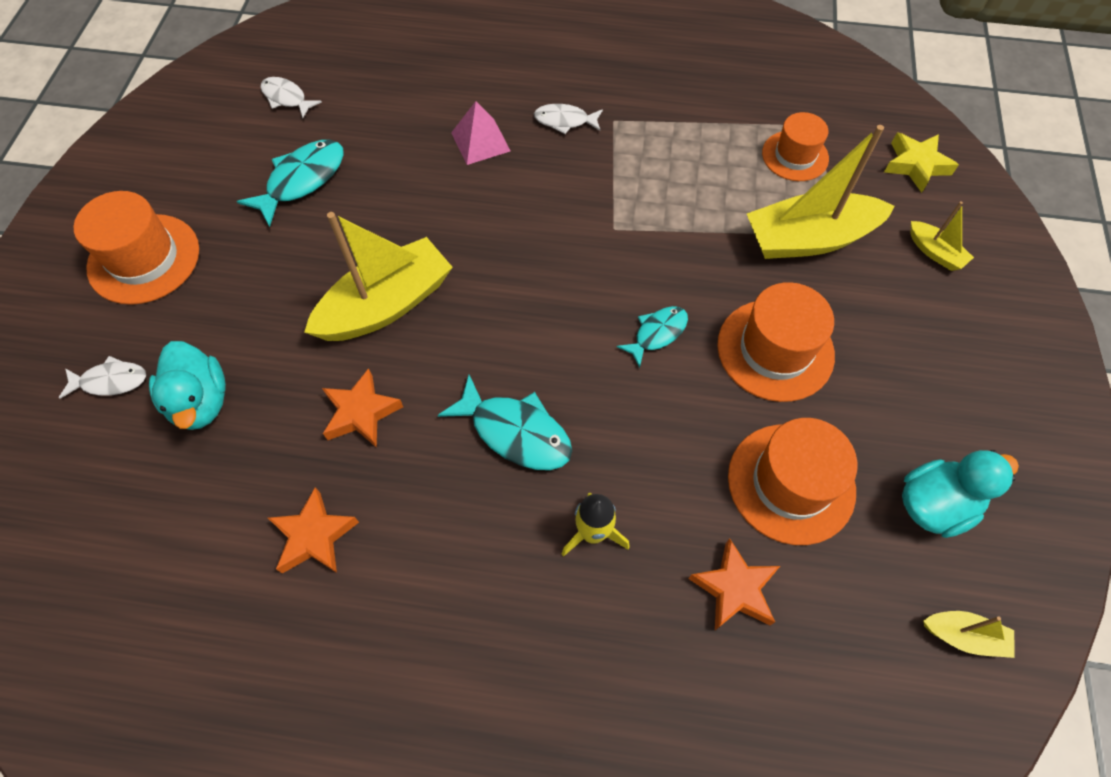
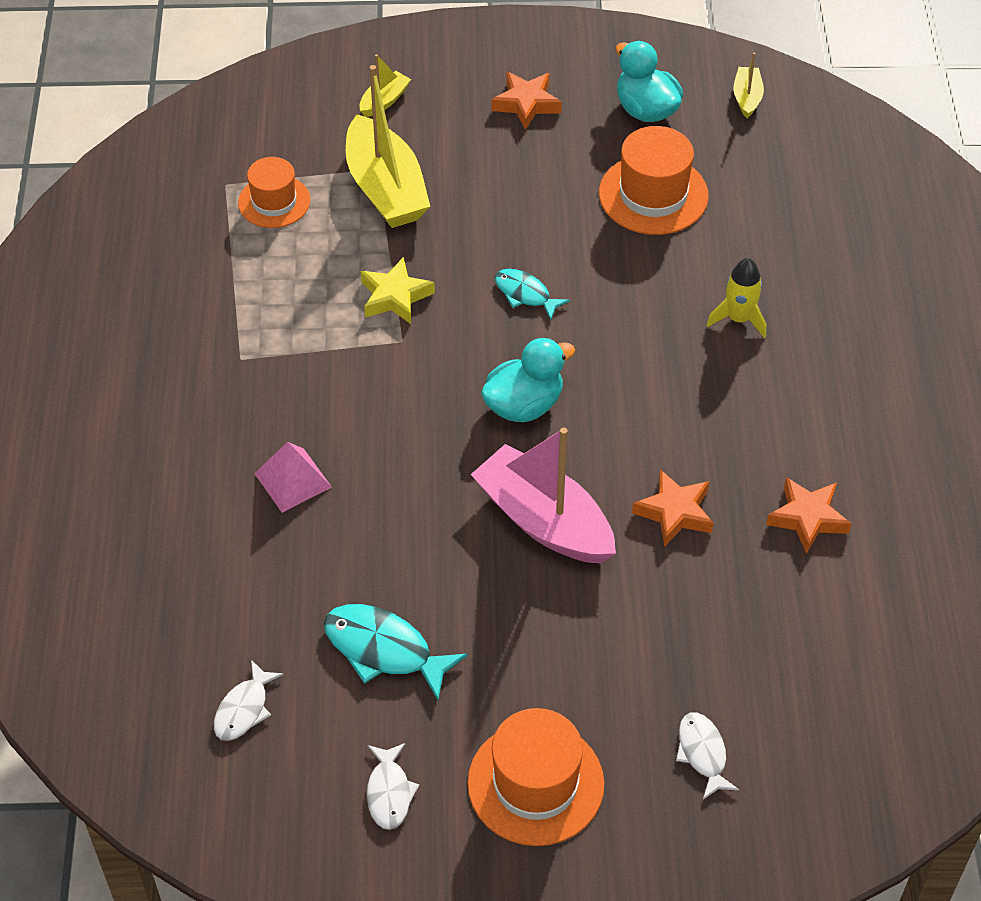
camera: 100 degrees left, 10 degrees down
turquoise duck [149,341,226,430] -> turquoise duck moved to [481,338,575,422]
yellow boat [304,212,453,341] -> pink boat [471,427,616,563]
turquoise fish [438,375,572,470] -> none
white fish [534,104,603,134] -> white fish moved to [367,743,419,830]
orange star [688,538,780,630] -> orange star moved to [491,72,562,130]
orange hat [717,282,835,402] -> none
yellow star [884,132,959,193] -> yellow star moved to [361,257,435,324]

